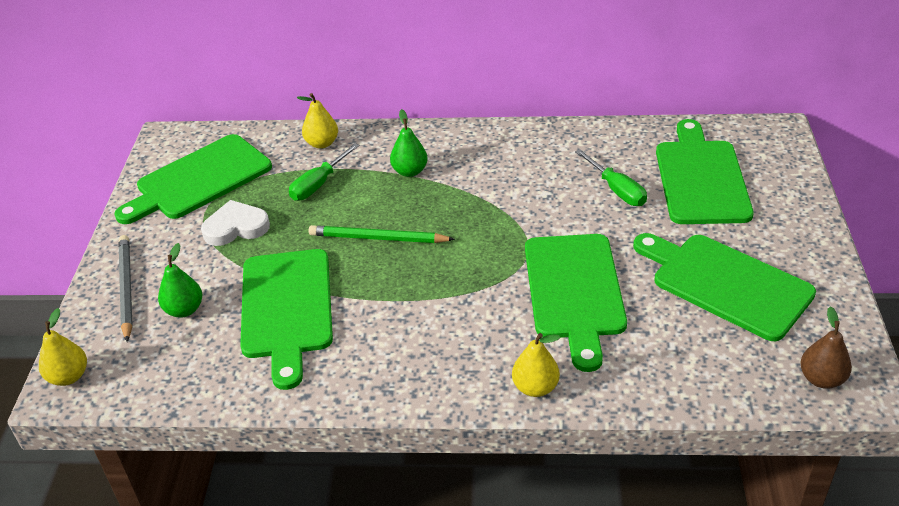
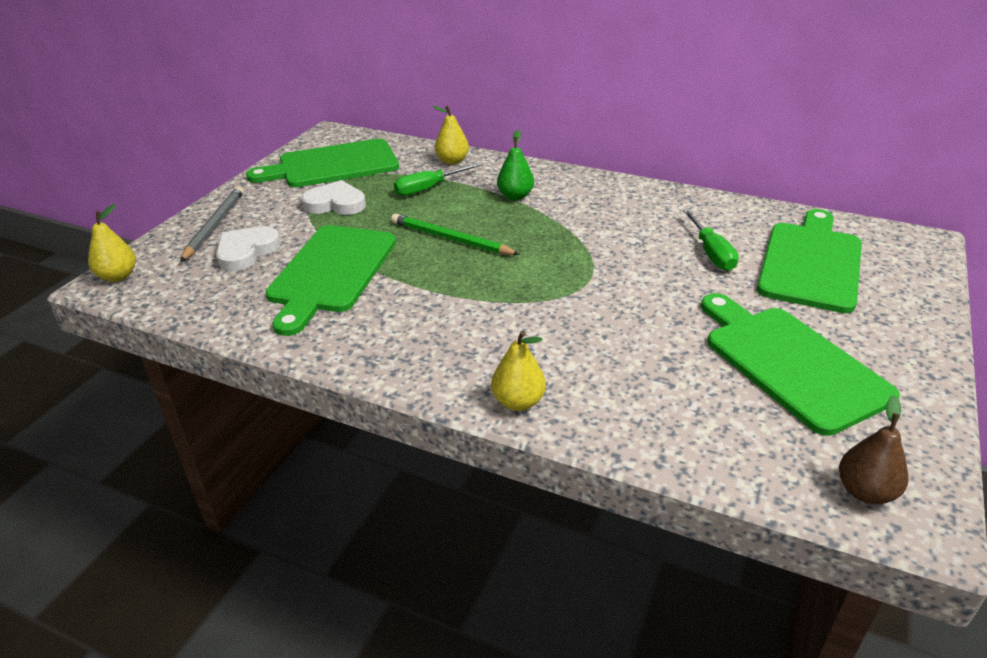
camera: 20 degrees right, 5 degrees down
green pear [158,243,203,318] -> white heart [216,226,281,271]
green cutting board [525,234,627,372] -> none

